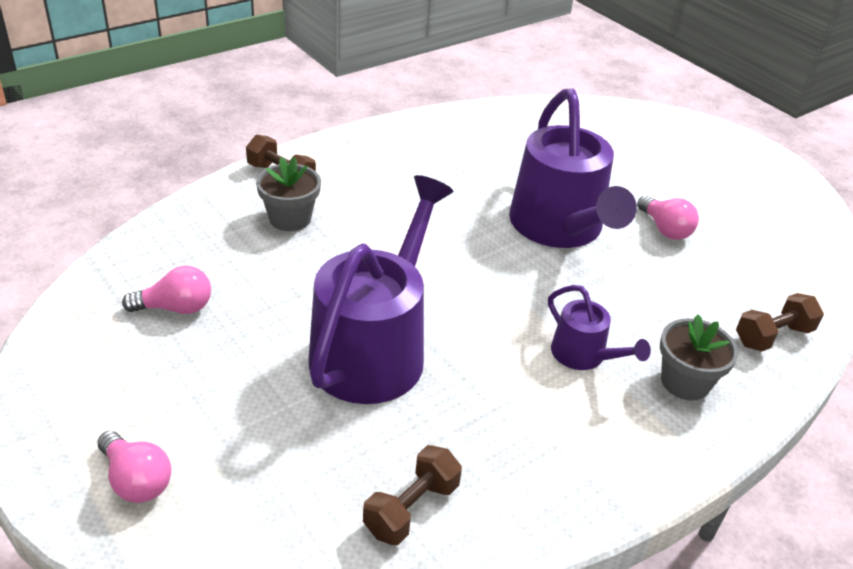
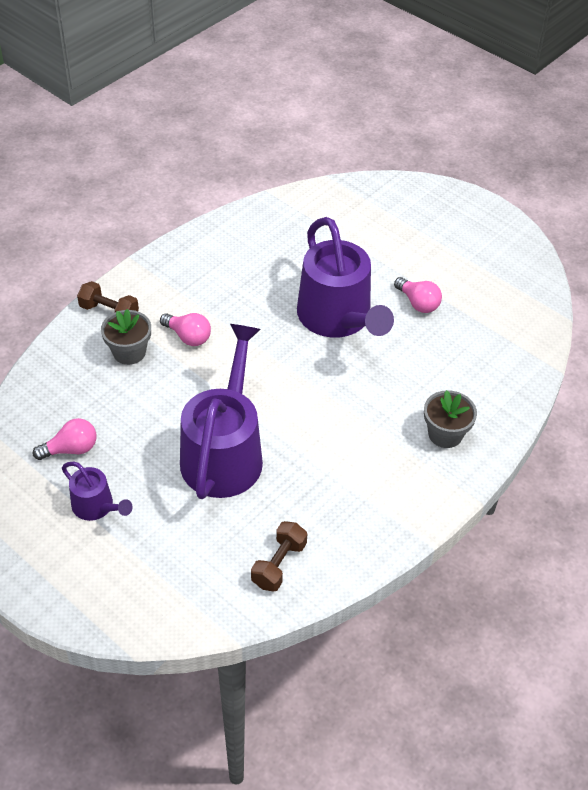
camera: 10 degrees left, 10 degrees up
pink light bulb [97,431,171,503] -> pink light bulb moved to [160,313,211,346]
purple watering can [548,285,651,370] -> purple watering can moved to [62,462,133,521]
brown dumbbell [736,293,824,352] -> none

